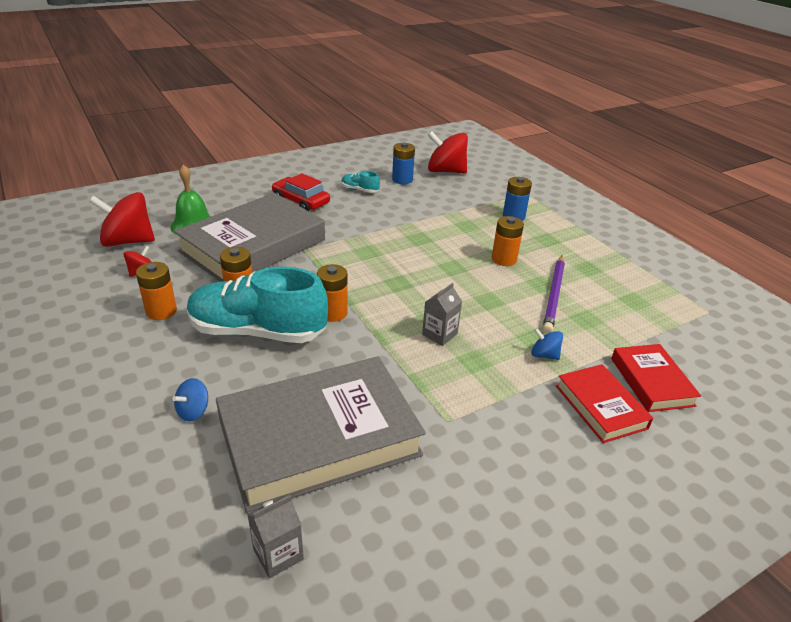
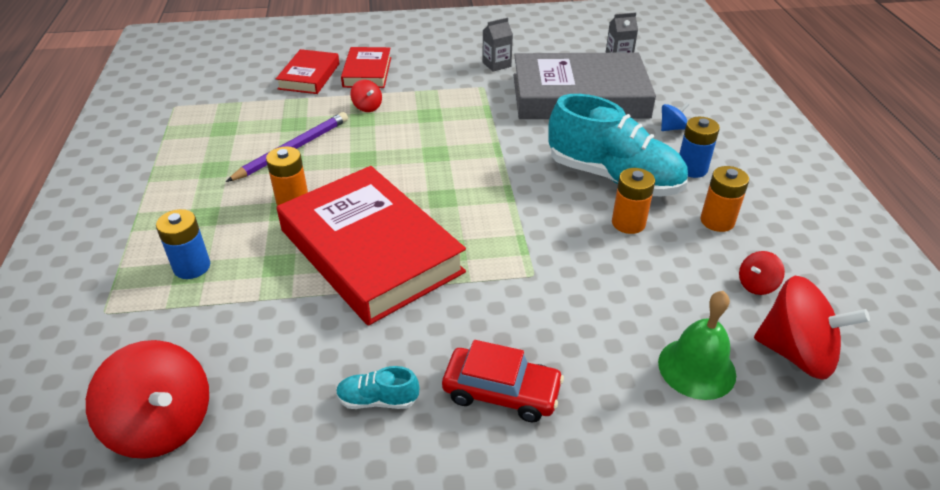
camera: 155 degrees left, 5 degrees up
grey book [174,193,325,282] -> none
red car [272,173,330,211] -> red car turned 45 degrees counterclockwise [442,340,564,422]
orange battery [317,264,348,322] -> none
turquoise shoe [341,171,380,193] -> turquoise shoe turned 135 degrees clockwise [336,366,419,409]
blue battery [392,143,415,184] -> blue battery moved to [679,117,720,178]
grey carton [422,283,462,346] -> grey carton moved to [482,17,513,72]
blue spinning top [531,328,563,360] -> red spinning top [350,80,382,112]
none -> red book [277,166,466,326]

